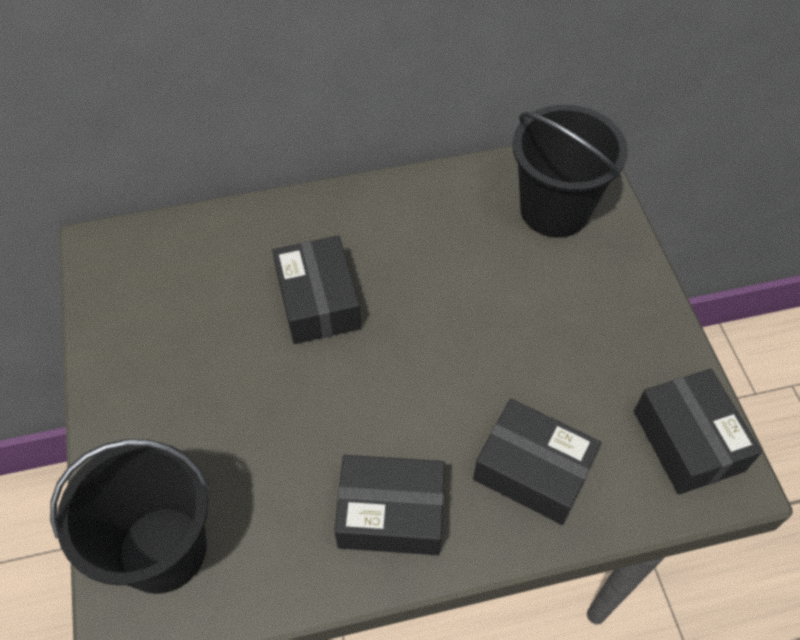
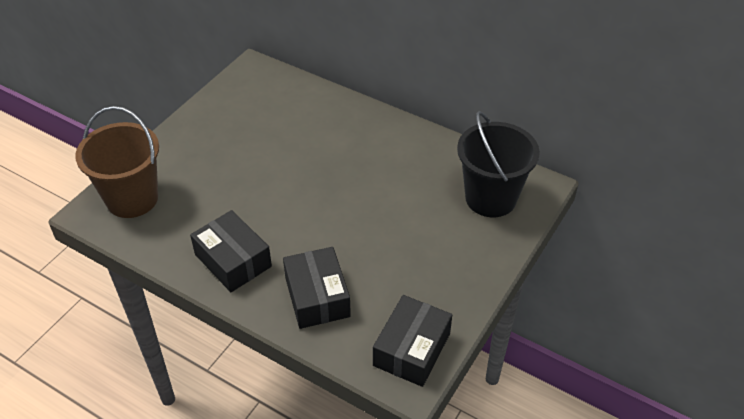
camera: 45 degrees right, 10 degrees down
black bucket [50,439,209,594] -> brown bucket [75,106,159,218]
black box [272,236,361,344] -> none

